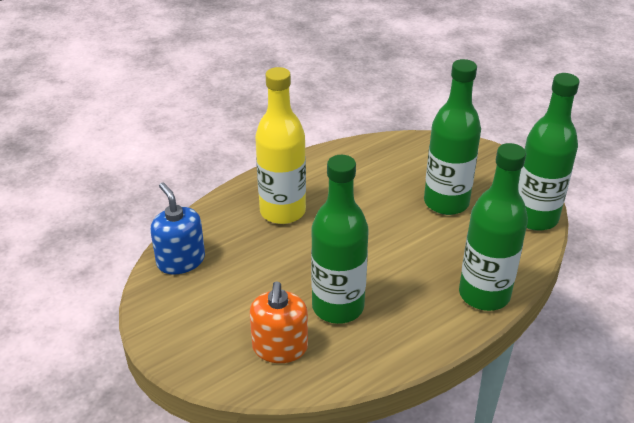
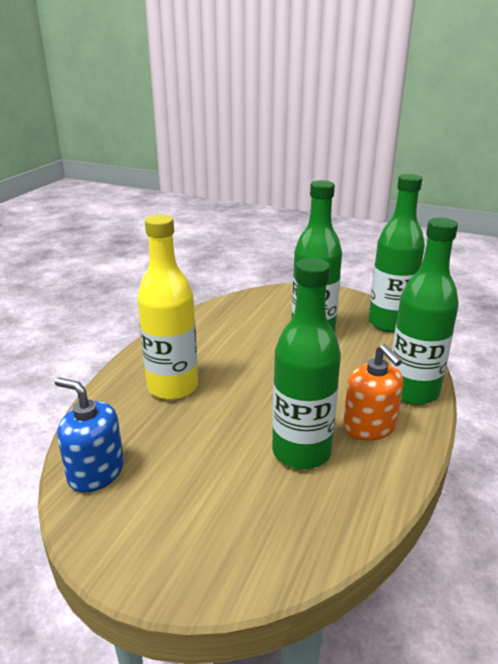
camera: 30 degrees left, 10 degrees down
orange soap dispenser [250,282,308,363] -> orange soap dispenser moved to [343,344,403,440]

